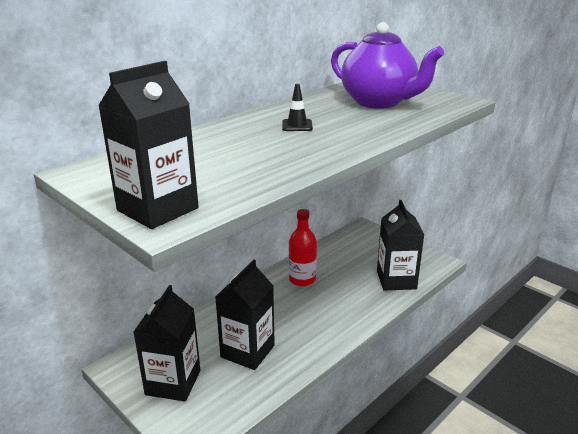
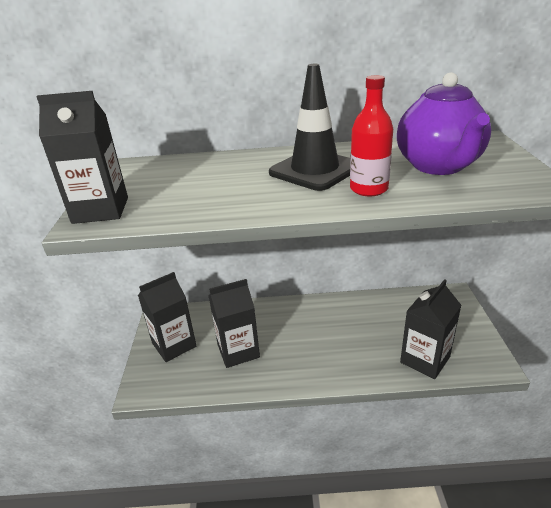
camera: 45 degrees right, 5 degrees up
black traffic cone [282,84,313,131] -> black traffic cone [269,64,351,191], size x2.36
red bottle [289,209,317,286] -> red bottle moved to [350,75,393,196]

